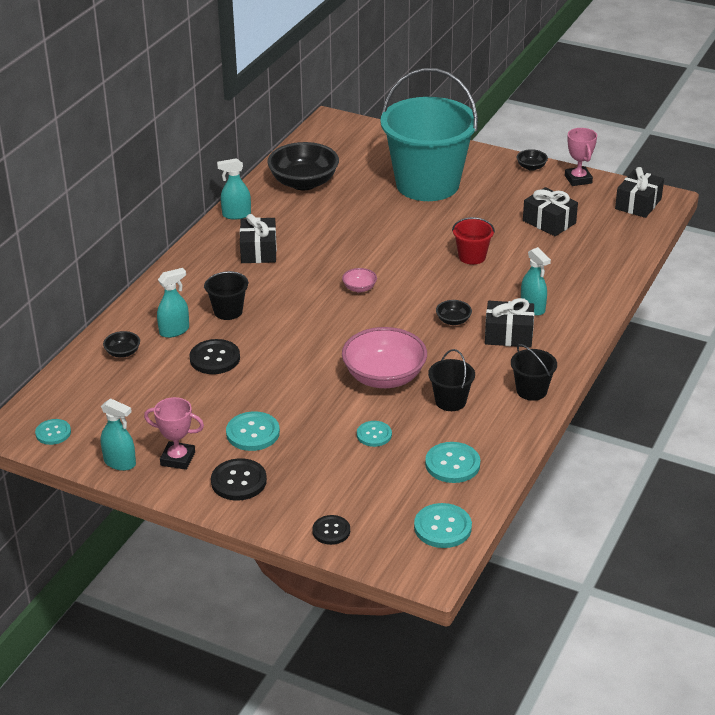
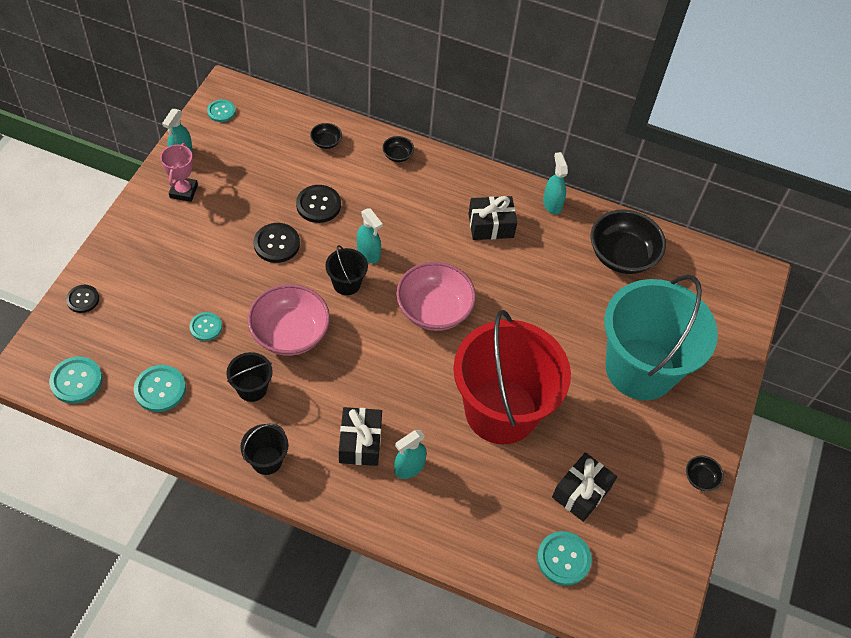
camera: 80 degrees right, 20 degrees up
turquoise spray bottle [157,268,189,338] -> turquoise spray bottle moved to [357,208,383,263]
black bucket [204,271,249,320] -> black bucket moved to [325,245,368,295]
black button [211,458,267,500] -> black button moved to [254,223,300,263]
turquoise button [226,412,280,451] -> turquoise button moved to [537,531,592,586]
pink bowl [342,268,377,293] -> pink bowl [396,262,476,331], size x2.25
black bowl [436,300,472,325] -> black bowl moved to [382,136,414,162]
red bucket [452,217,495,265] -> red bucket [453,310,571,444], size x2.48
pink trophy [565,128,597,186] -> none
black gift [615,167,664,218] -> none

